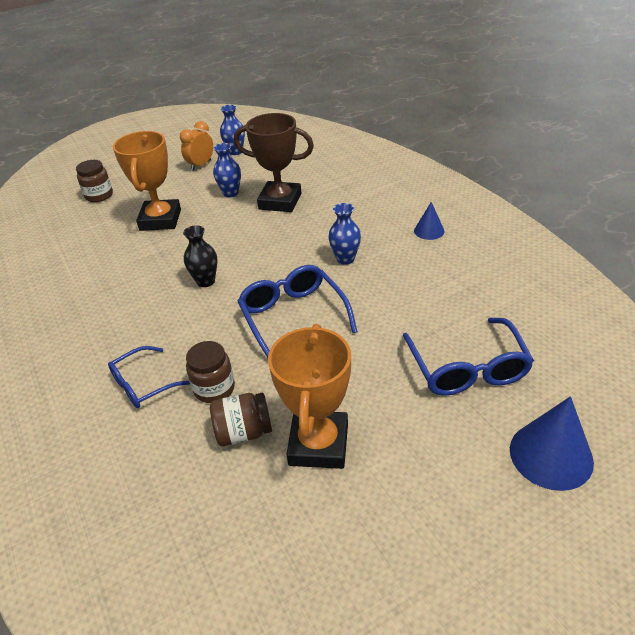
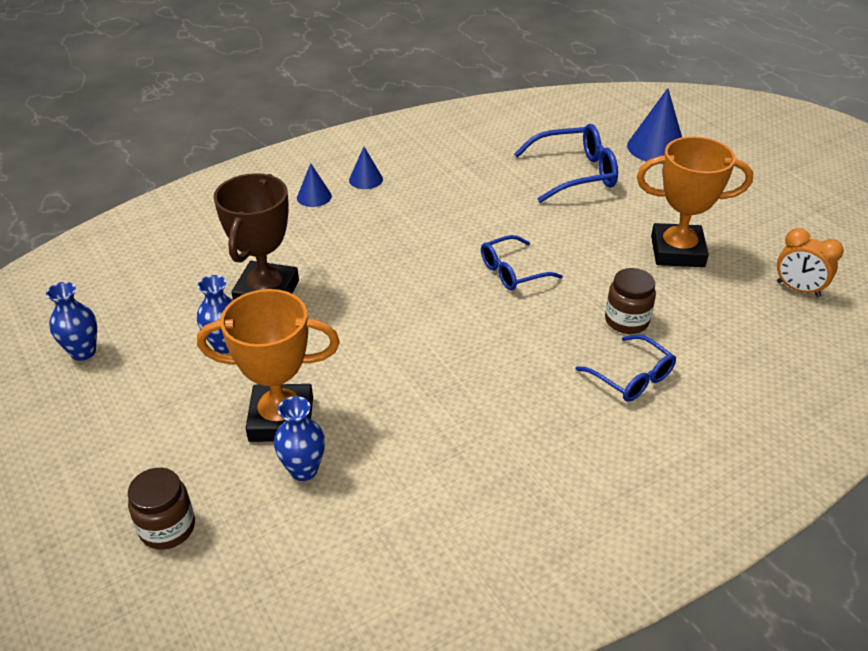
camera: 95 degrees left, 0 degrees up
orange clock [180,121,213,171] -> orange clock moved to [777,228,844,297]
black vase [183,225,217,287] -> none
brown jar [210,393,272,446] -> none
blue glasses [237,265,358,358] -> blue glasses [481,235,563,291], size x0.65
blue vase [328,203,361,265] -> blue vase moved to [274,396,325,481]
none -> blue cone [297,163,332,207]

